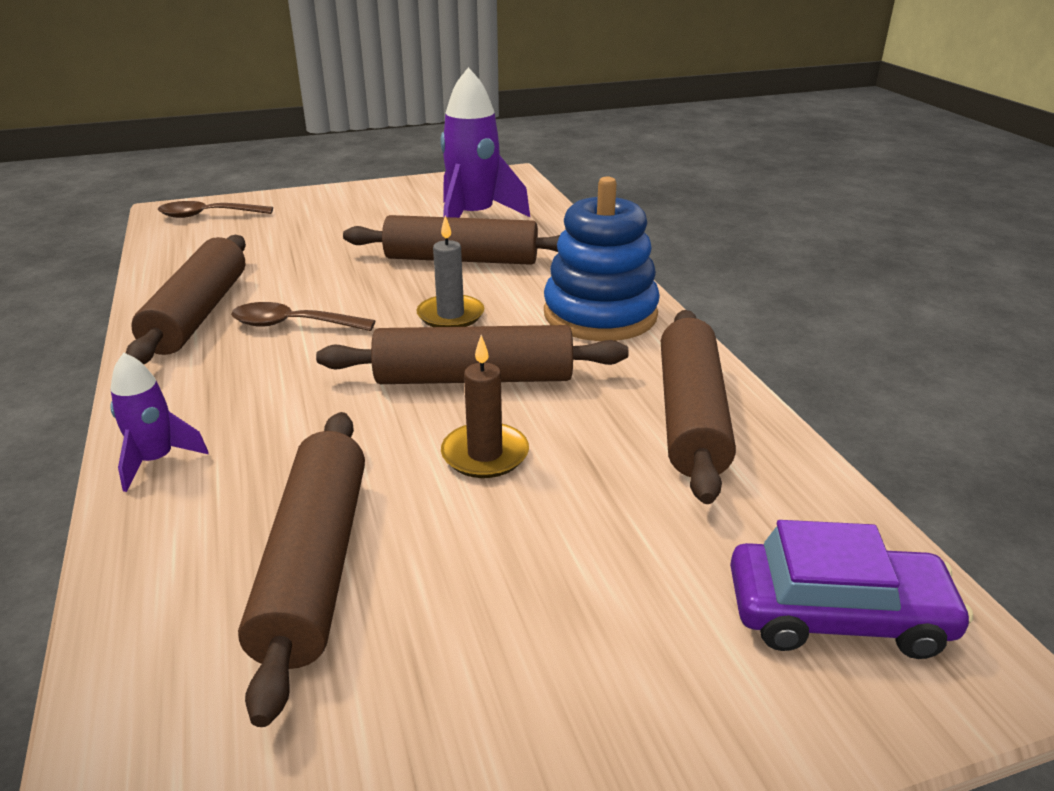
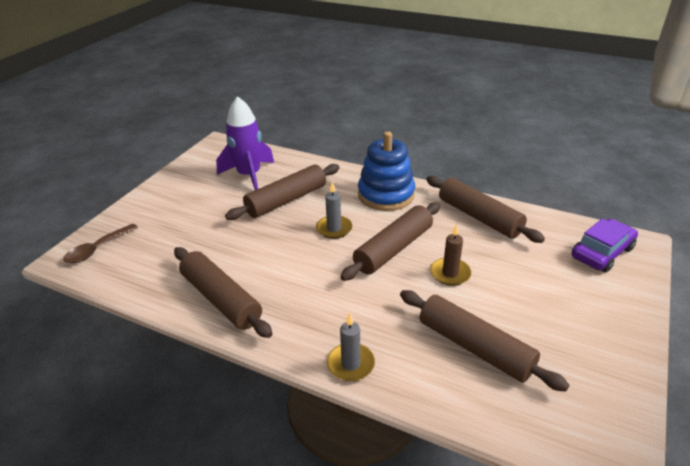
camera: 45 degrees left, 5 degrees up
purple rocket [110,353,209,492] -> grey candle [327,313,375,381]
brown spoon [231,302,375,331] -> none

